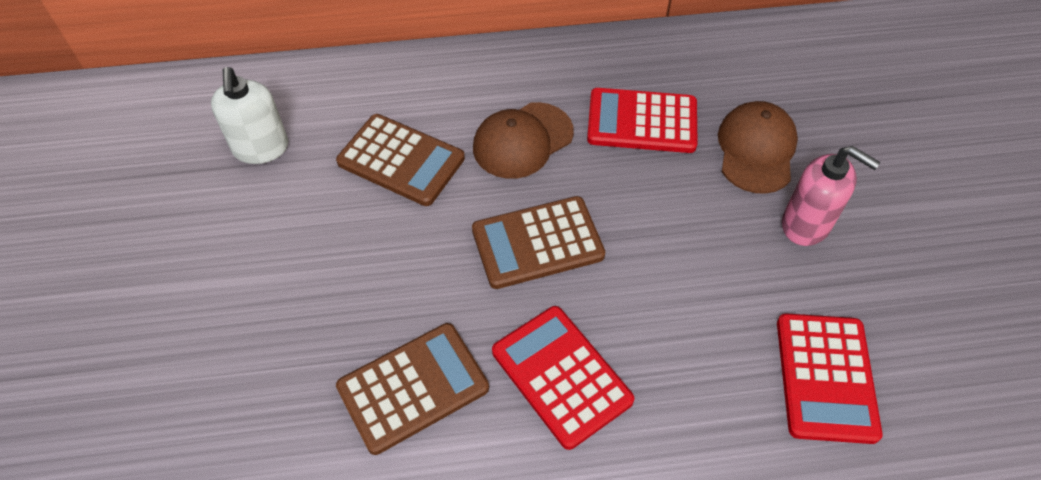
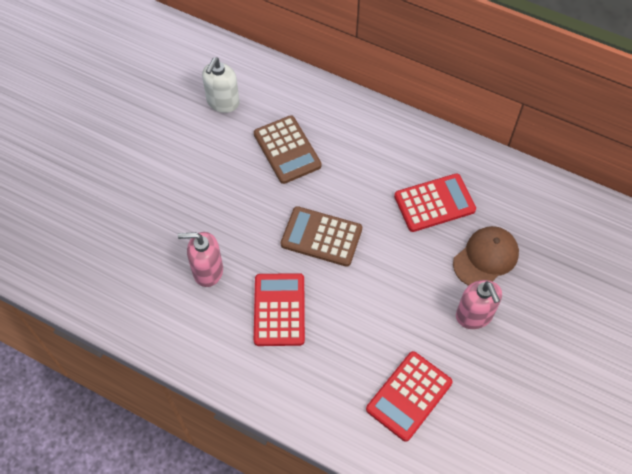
camera: 35 degrees right, 5 degrees up
brown calculator [336,323,489,455] -> pink soap dispenser [178,232,223,287]
brown cap [473,102,574,179] -> none
red calculator [587,88,698,153] -> red calculator turned 120 degrees clockwise [394,173,476,232]

